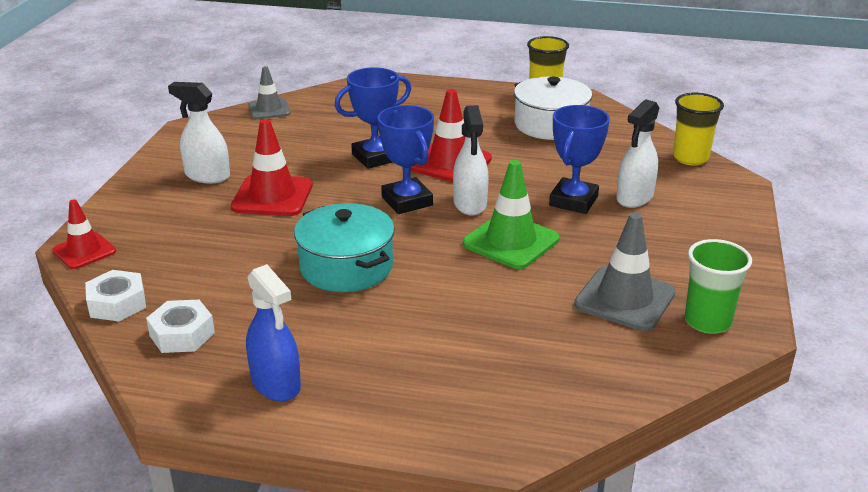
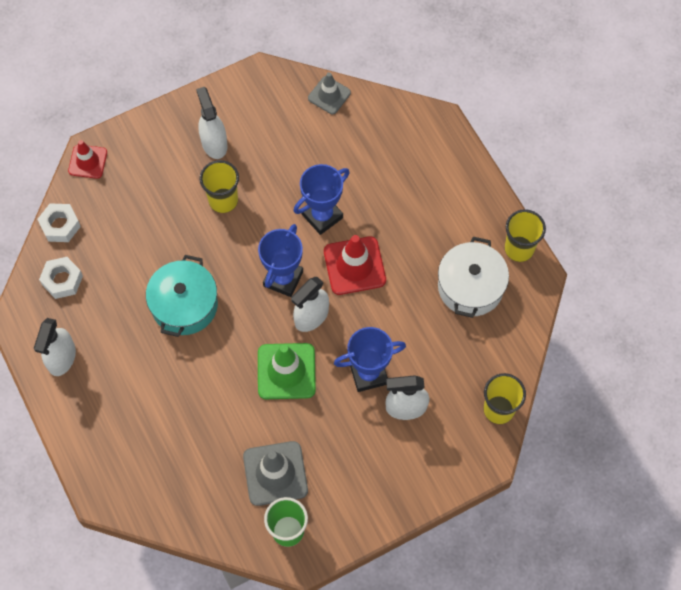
camera: 50 degrees right, 35 degrees up
red traffic cone [231,119,313,216] -> yellow cup [200,160,239,213]
blue spray bottle [246,264,301,402] -> white spray bottle [34,318,76,376]
blue trophy [334,67,411,169] -> blue trophy turned 60 degrees counterclockwise [294,164,350,235]

